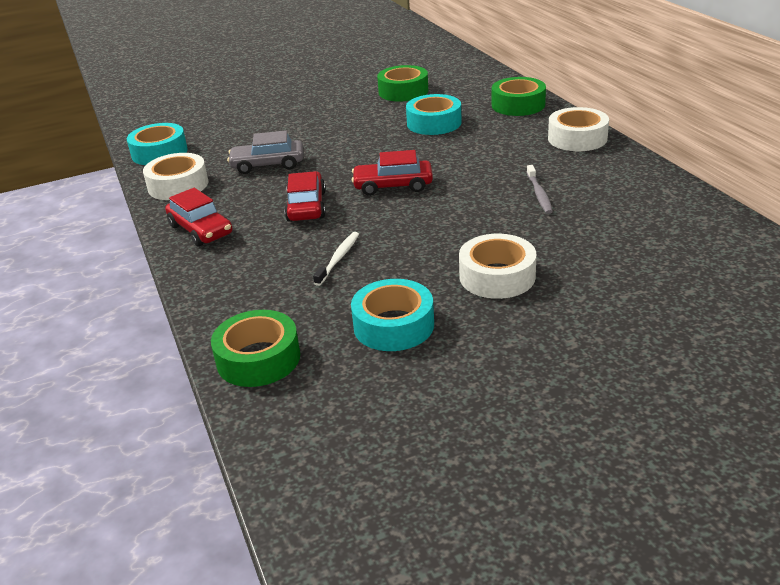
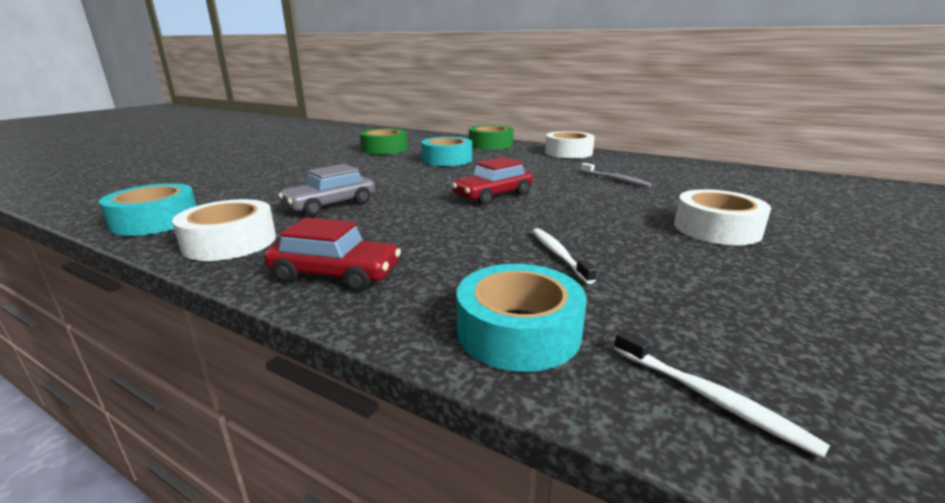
camera: 40 degrees left, 10 degrees down
green tape [211,310,300,387] -> white toothbrush [614,330,830,459]
red car [284,171,326,221] -> none
turquoise tape [351,279,434,351] -> turquoise tape moved to [457,264,586,372]

